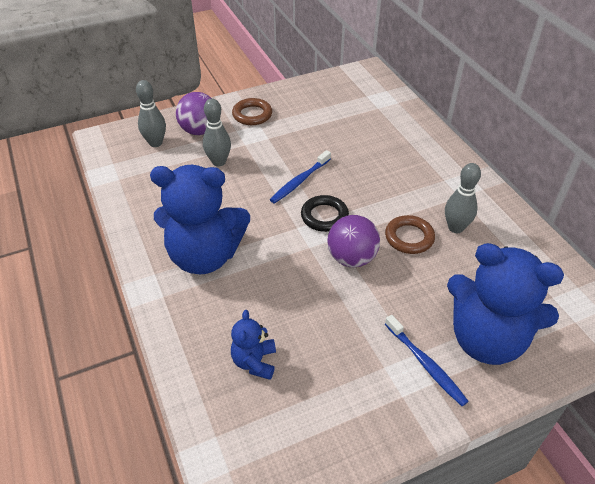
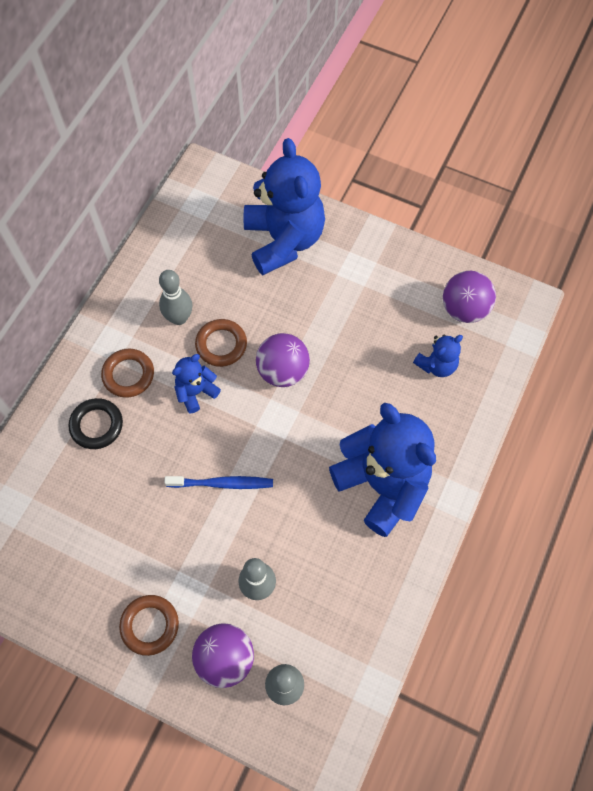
camera: 130 degrees left, 20 degrees up
black ring [301,195,349,232] -> black ring moved to [68,398,123,449]
blue toothbrush [385,315,469,406] -> none
none -> brown ring [101,349,154,398]
none -> blue teddy bear [172,354,221,413]
none -> purple ball [443,271,496,323]

